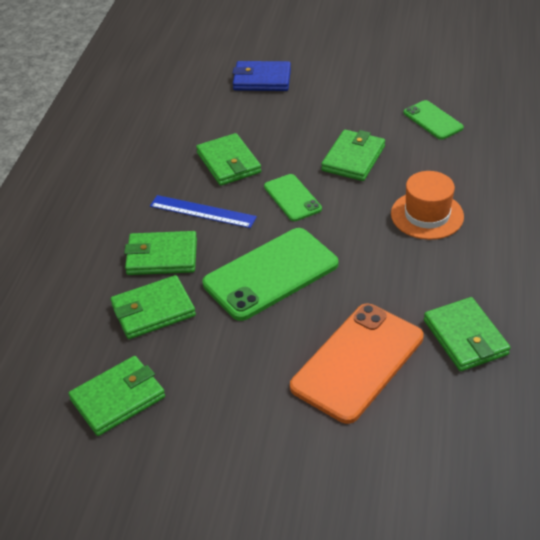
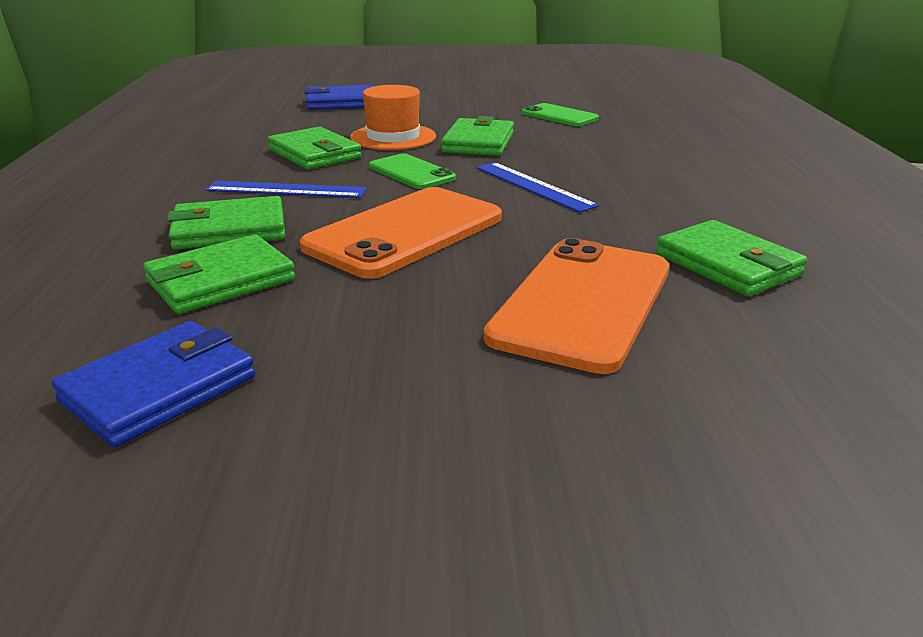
camera: 15 degrees left, 15 degrees down
green wallet [68,356,165,436] -> blue wallet [51,321,255,447]
green phone [203,228,338,321] -> orange phone [300,187,502,279]
orange hat [391,171,464,240] -> orange hat moved to [350,85,436,150]
none -> blue ruler [476,162,599,213]

